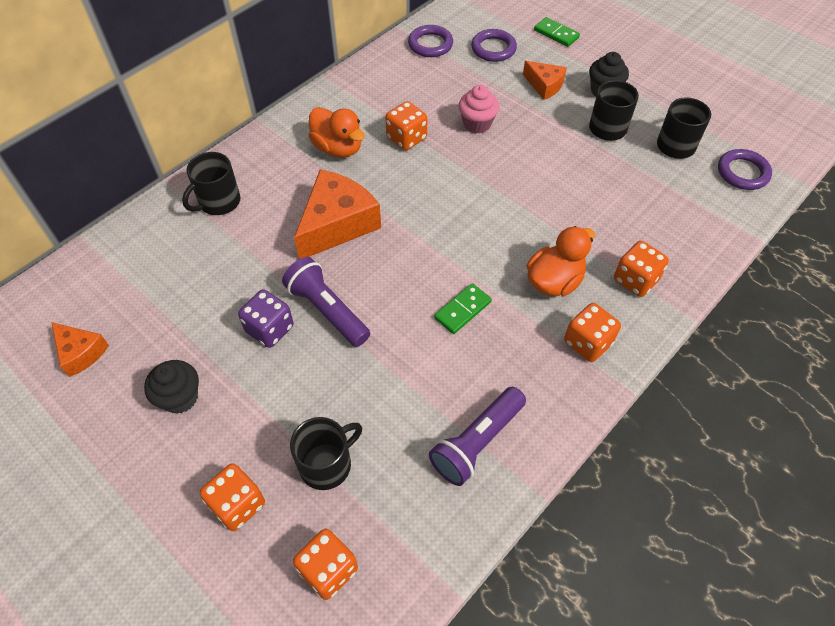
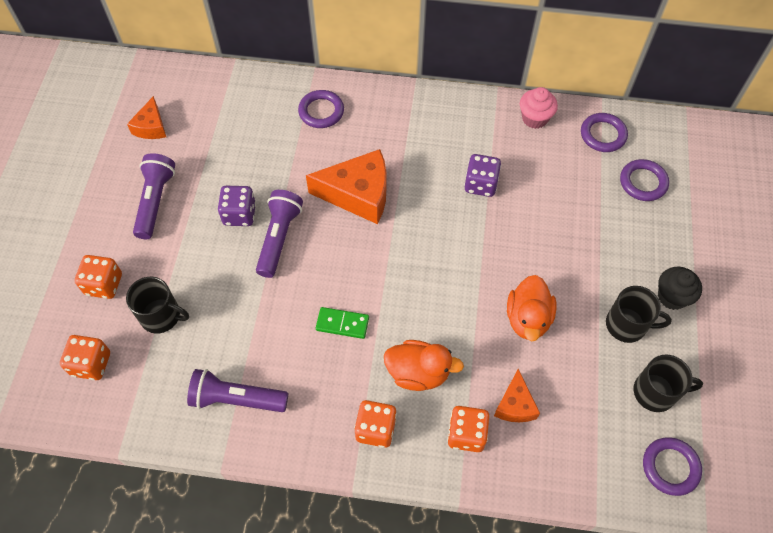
camera: 55 degrees right, 5 degrees up
black cupcake [144,360,199,414] -> purple flashlight [133,153,175,239]
black mug [182,152,240,215] -> purple ring [298,90,344,128]
orange duck [309,107,365,158] -> orange duck moved to [507,275,556,342]
orange dice [385,101,427,150] -> purple dice [464,154,501,197]
pink cupcake [459,85,499,134] -> pink cupcake moved to [520,87,558,129]
orange cheese [523,61,567,100] -> orange cheese moved to [494,369,540,422]
green domino [534,17,580,47] -> none

